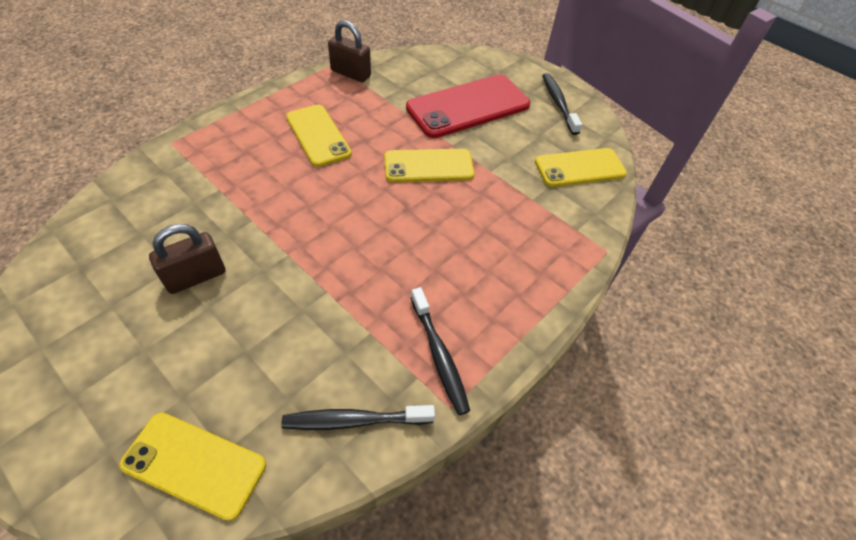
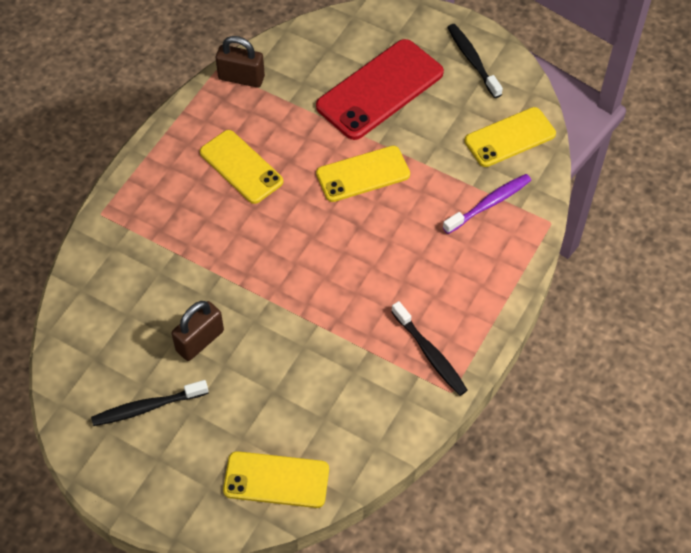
camera: 10 degrees left, 5 degrees up
black toothbrush [281,405,435,430] -> black toothbrush moved to [91,380,209,426]
none -> purple toothbrush [443,174,531,234]

